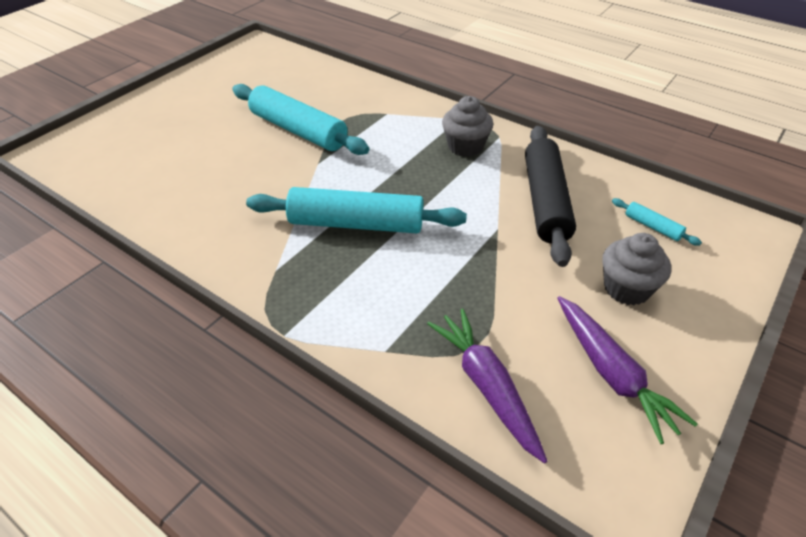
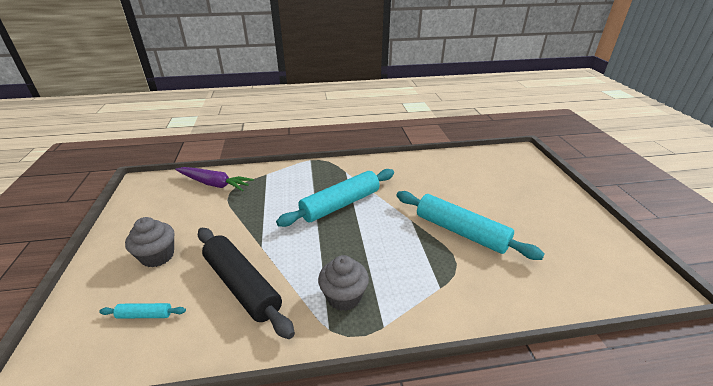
camera: 135 degrees right, 10 degrees down
turquoise rolling pin [232,84,369,155] -> turquoise rolling pin turned 45 degrees clockwise [397,191,545,260]
purple carrot [557,296,698,444] -> none

